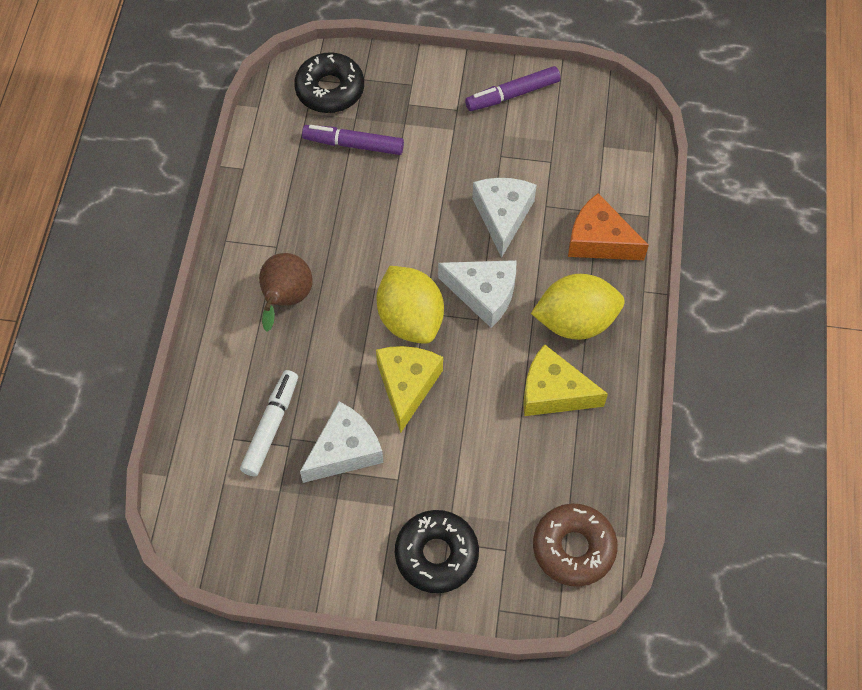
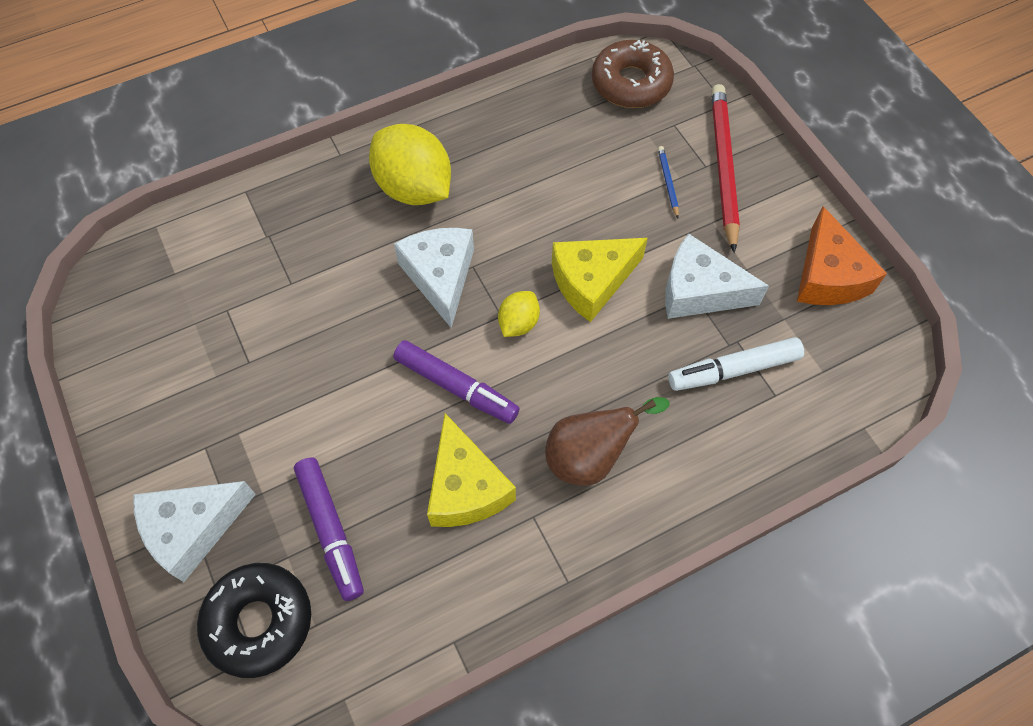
camera: 125 degrees left, 0 degrees up
yellow lemon [377,266,444,344] -> yellow lemon [498,291,540,337], size x0.50
black donut [395,510,479,593] -> red pencil [711,84,740,253]
purple marker [465,66,561,111] -> purple marker moved to [393,340,520,424]
white cheese [472,178,537,258] -> white cheese moved to [133,481,256,582]
yellow cheese [523,344,608,416] -> yellow cheese moved to [427,413,516,527]
orange cheese [568,193,649,260] -> orange cheese moved to [797,206,887,305]
none -> blue pencil [658,146,679,218]

